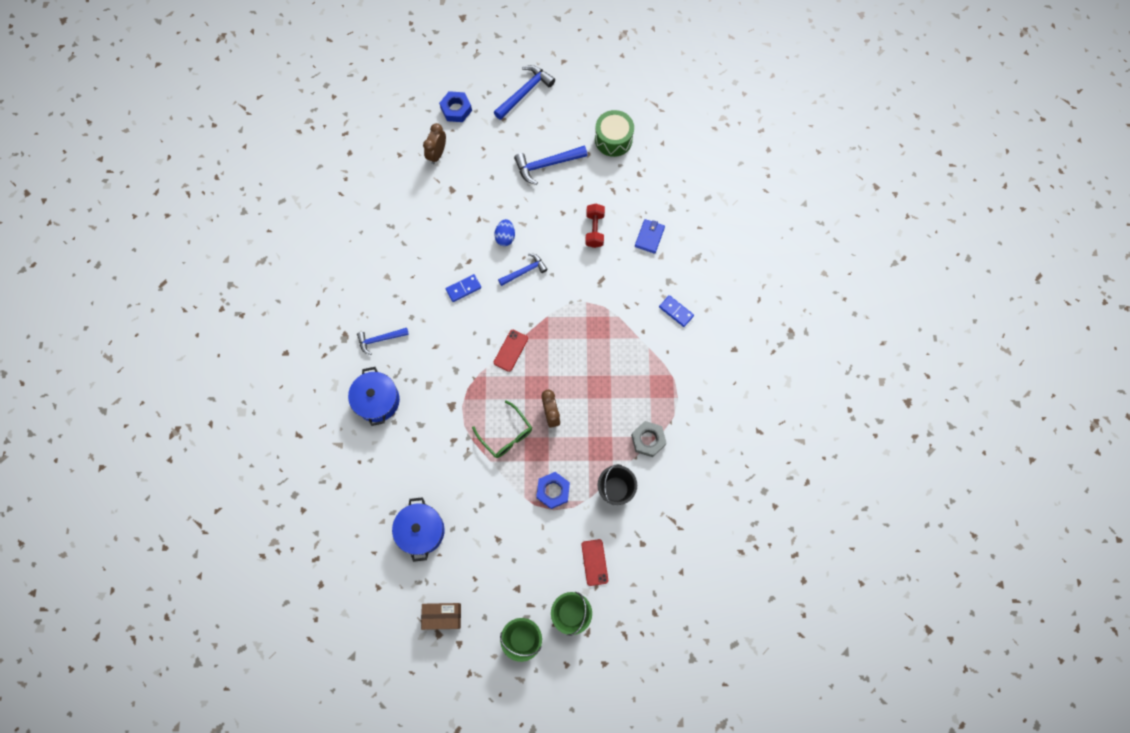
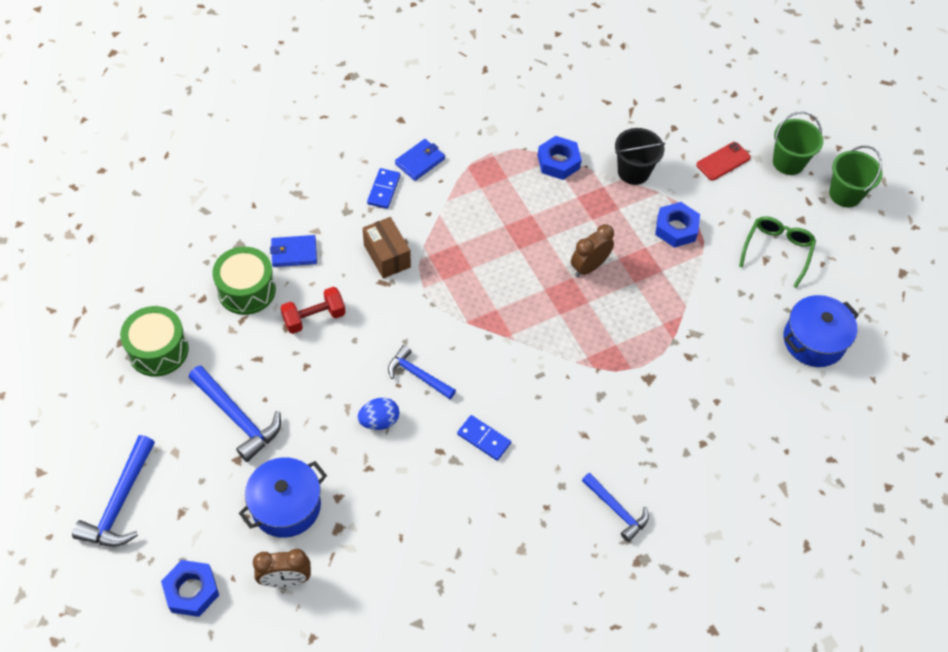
camera: 120 degrees left, 15 degrees down
blue pot [348,367,400,426] -> blue pot moved to [239,457,327,538]
brown box [421,603,461,630] -> brown box moved to [363,217,411,279]
green glasses [472,401,532,458] -> green glasses moved to [739,216,816,288]
blue hammer [494,65,555,120] -> blue hammer turned 90 degrees counterclockwise [72,435,155,547]
red phone [494,330,528,372] -> none
grey nut [631,421,666,457] -> blue nut [538,136,582,180]
none -> green drum [212,247,276,315]
none -> blue wallet [395,139,445,181]

